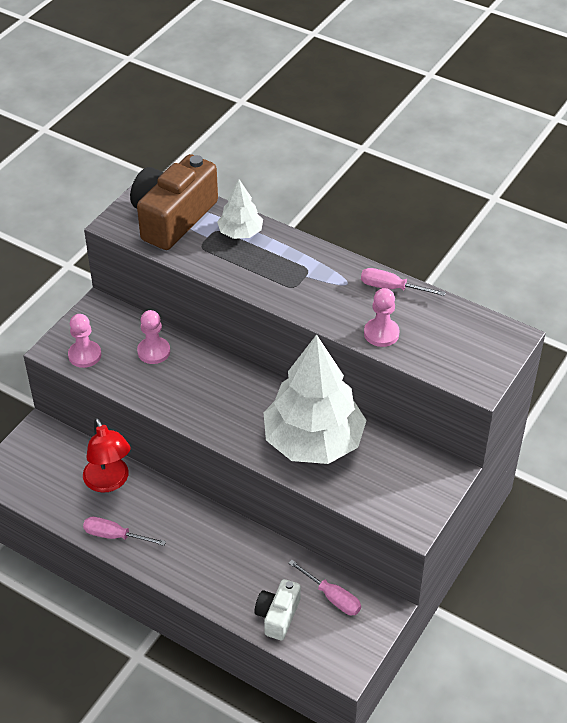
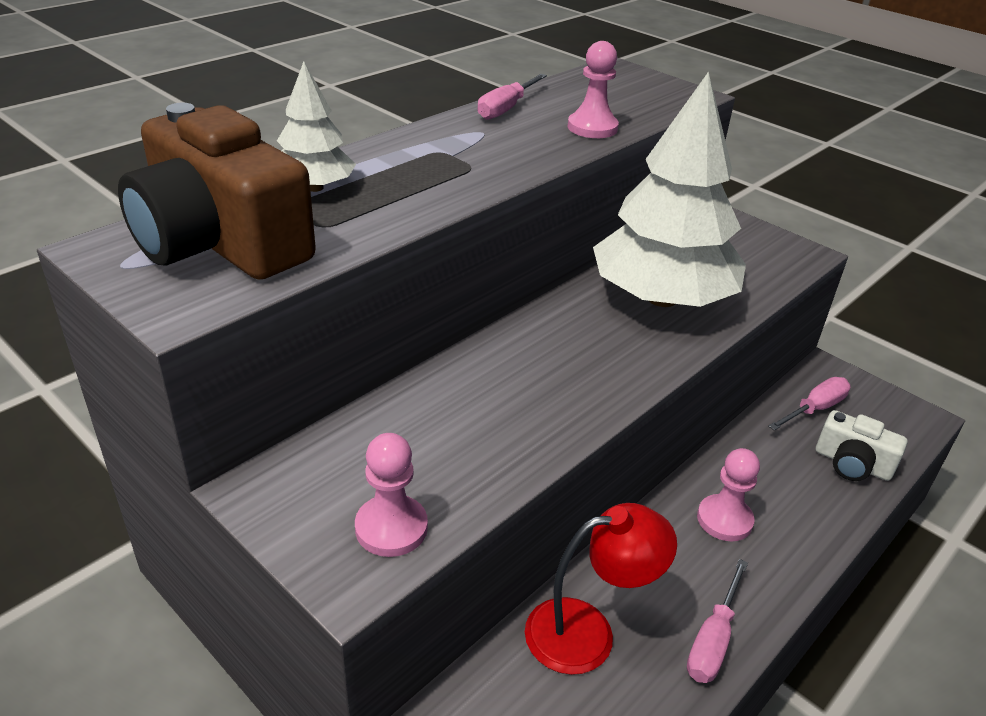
camera: 80 degrees left, 10 degrees down
pink pawn [137,310,170,364] -> pink pawn moved to [697,448,760,541]

